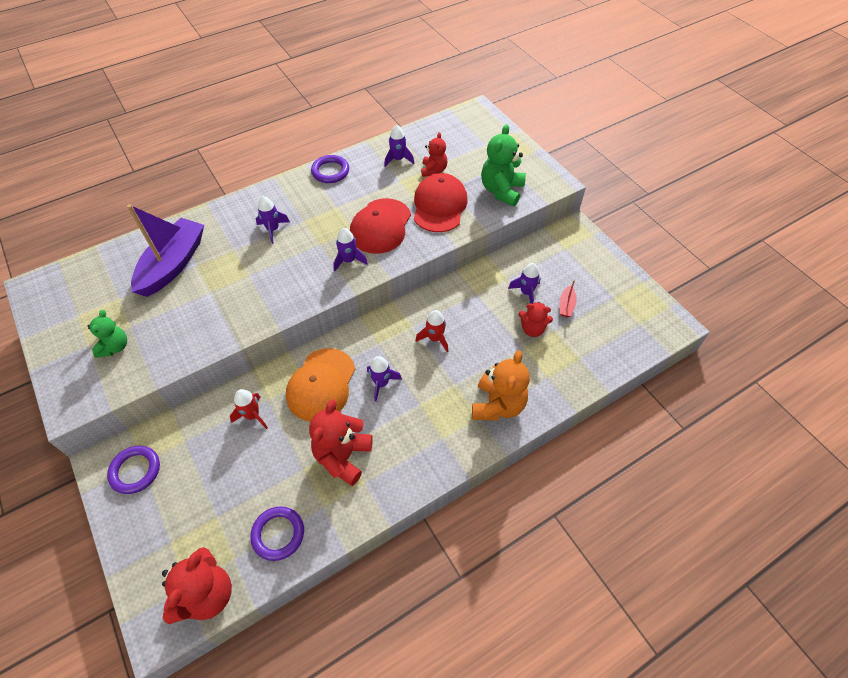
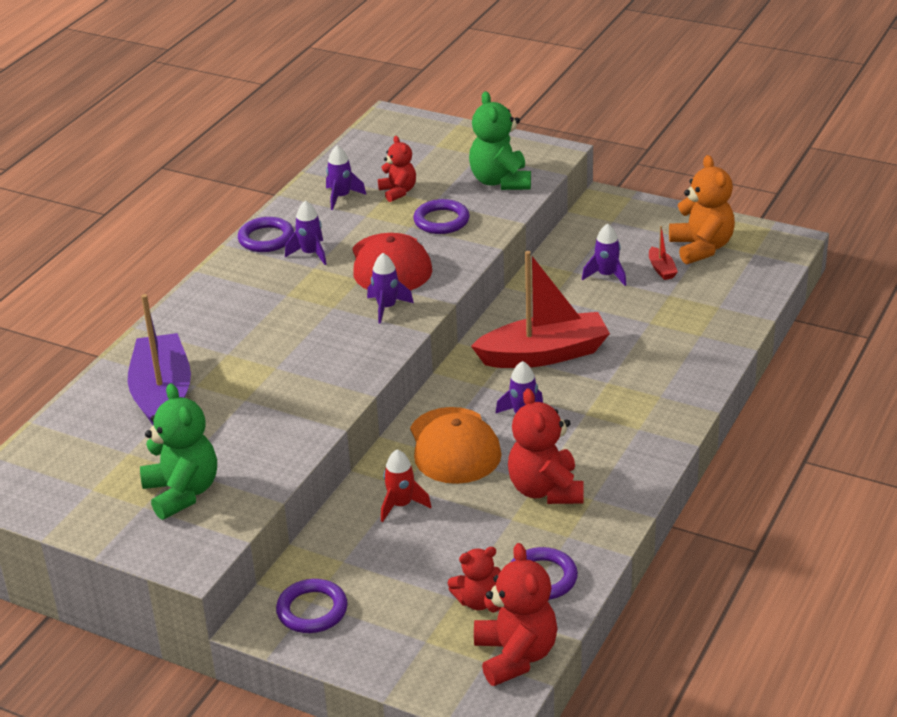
camera: 30 degrees left, 20 degrees down
green teddy bear [88,310,127,358] -> green teddy bear [140,383,217,520], size x1.63
purple rocket [256,196,290,244] -> purple rocket moved to [285,200,327,265]
red cap [414,173,468,232] -> purple ring [413,199,470,234]
red rocket [415,310,448,352] -> red boat [471,251,610,368]
orange teddy bear [472,350,530,421] -> orange teddy bear moved to [669,155,735,265]
red teddy bear [518,302,553,337] -> red teddy bear moved to [448,547,501,610]

